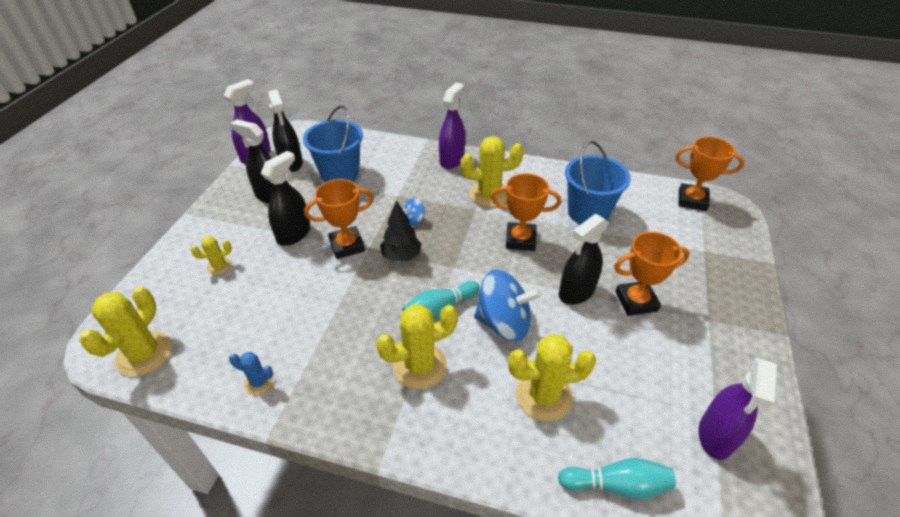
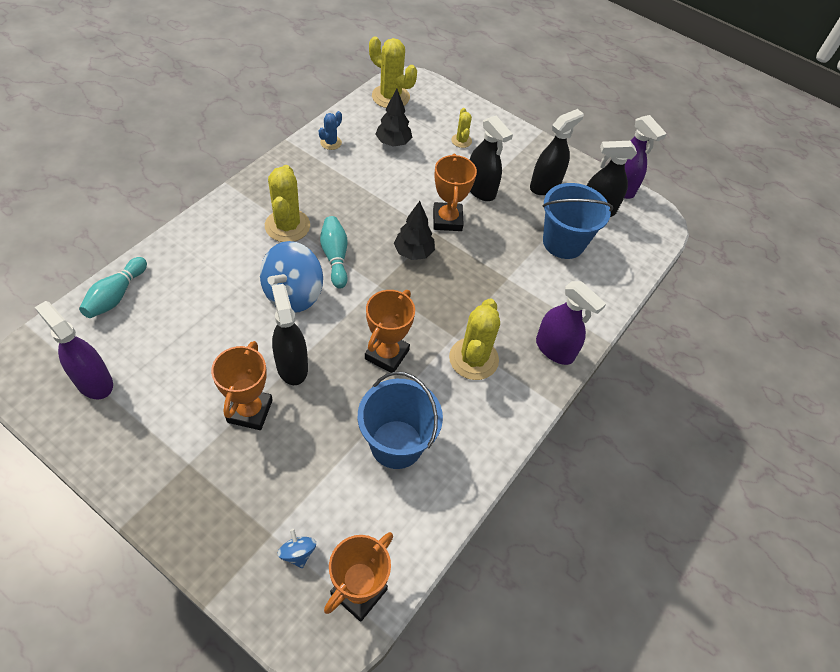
camera: 105 degrees right, 10 degrees up
blue spinning top [403,198,424,226] -> blue spinning top moved to [277,529,316,568]
yellow cactus [508,334,596,421] -> none
none -> black tree [375,89,412,147]

